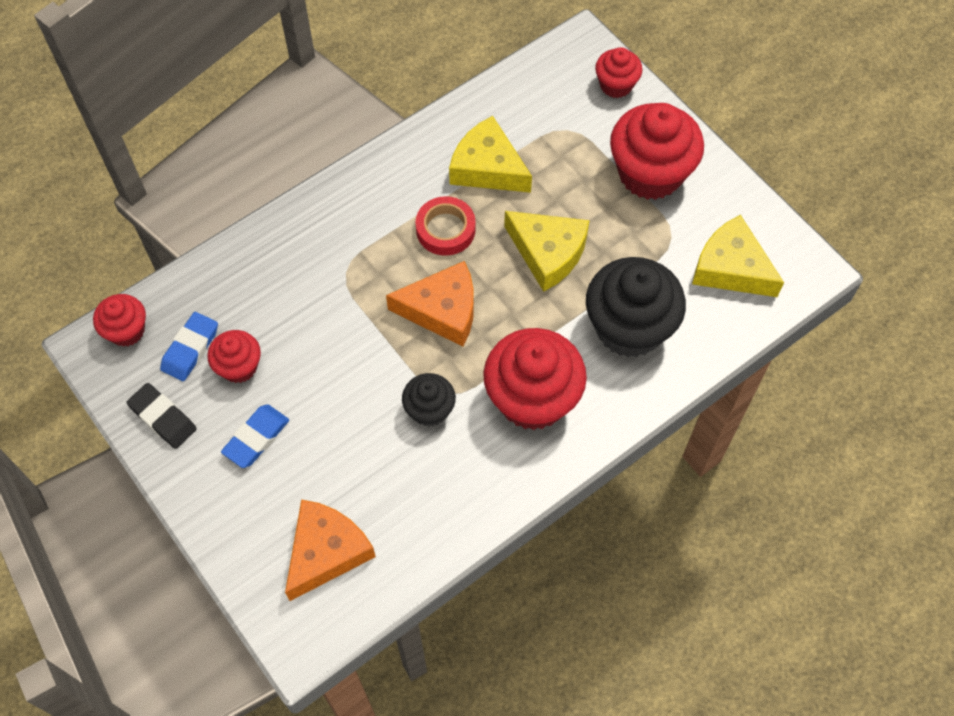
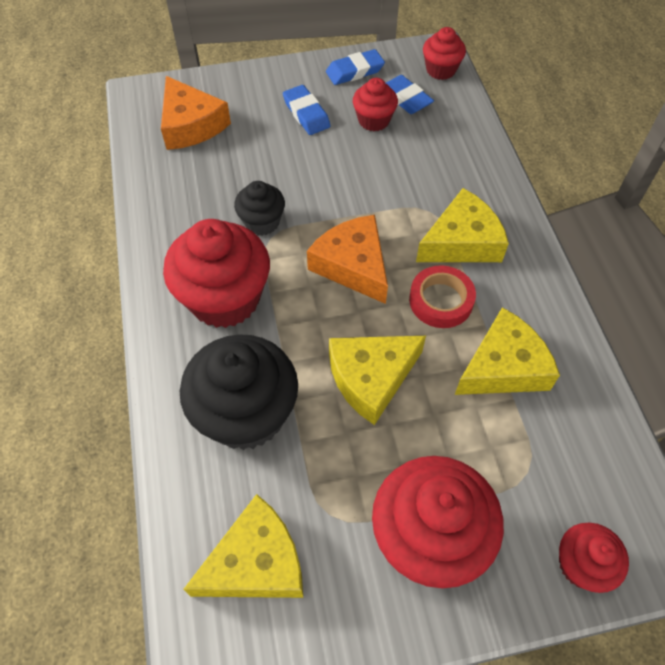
camera: 115 degrees right, 5 degrees down
black eraser [127,383,197,449] -> blue eraser [326,49,385,85]
orange cheese [386,261,474,347] -> orange cheese turned 120 degrees clockwise [307,215,388,304]
none -> yellow cheese [416,188,509,262]

